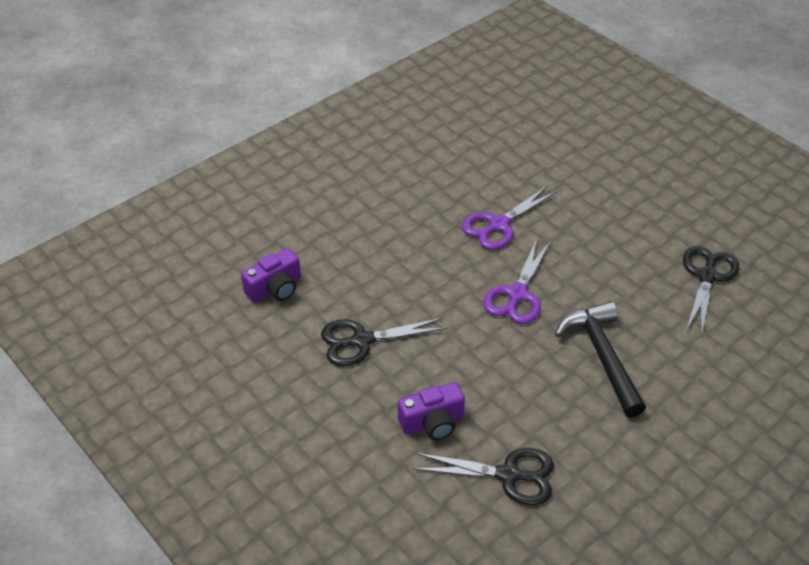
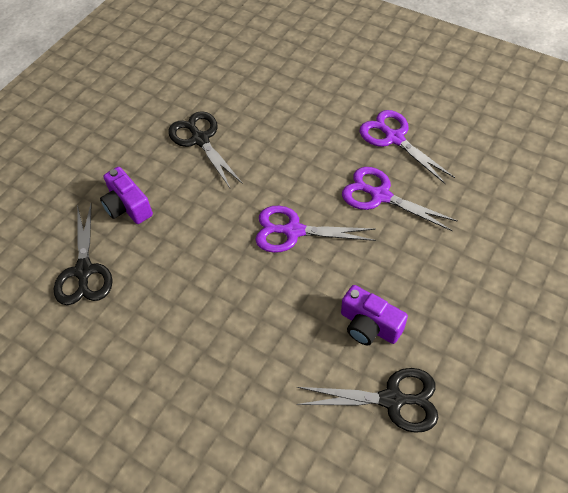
camera: 75 degrees right, 10 degrees up
purple camera [241,248,301,303] -> purple camera moved to [341,285,408,345]
black hammer [555,301,646,417] -> none
none -> purple scissors [360,110,455,184]

